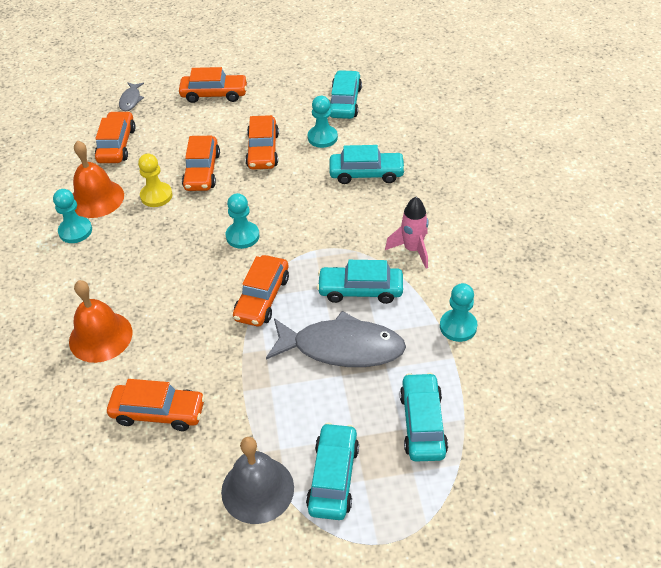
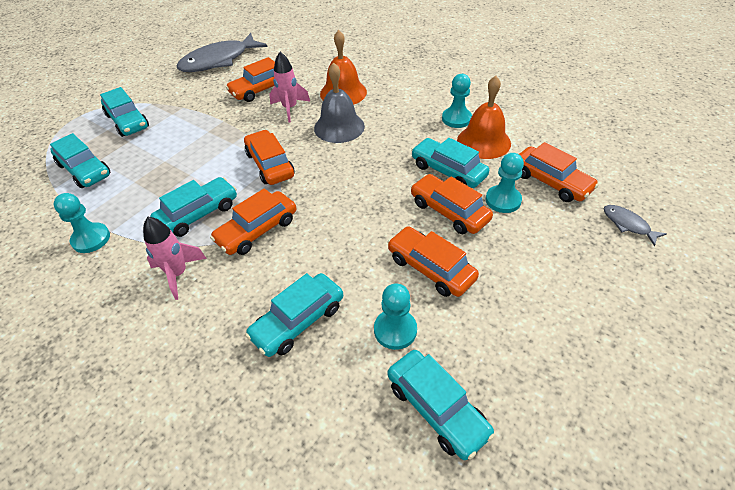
camera: 135 degrees right, 0 degrees up
yellow pawn [138,154,173,207] -> turquoise car [411,138,489,188]
orange car [179,67,248,103] -> orange car moved to [210,188,296,255]
grey bell [221,437,294,524] -> grey bell moved to [314,62,365,143]
turquoise pawn [226,193,259,249] -> turquoise pawn moved to [486,153,524,213]
grey fish [266,311,406,367] -> grey fish moved to [177,33,267,72]
none -> pink rocket [269,52,310,123]

